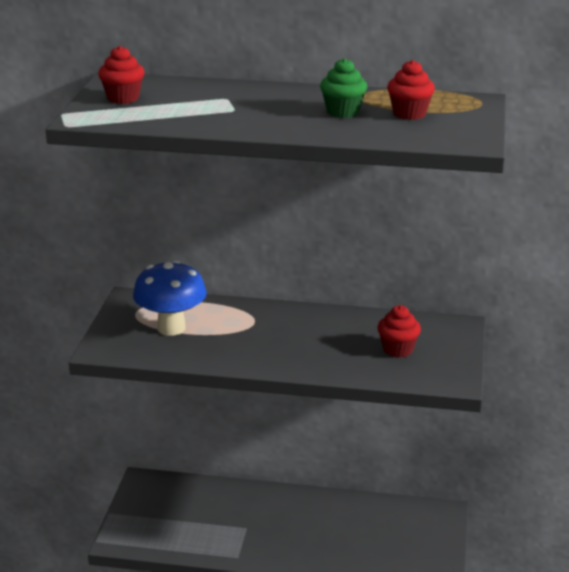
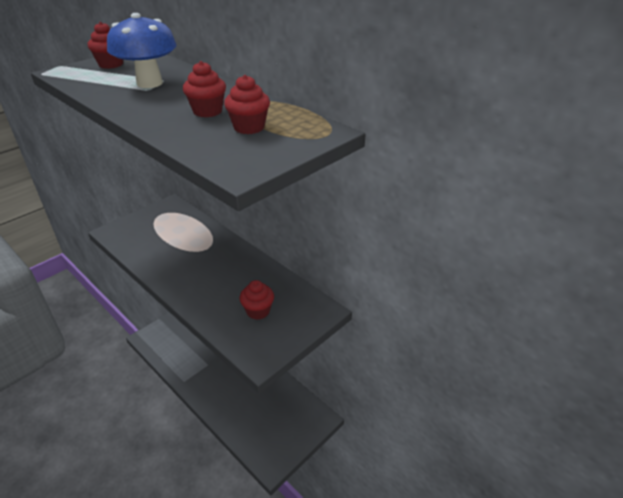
camera: 35 degrees right, 10 degrees up
blue mushroom [133,260,207,336] -> blue mushroom moved to [107,13,177,88]
green cupcake [320,58,367,118] -> red cupcake [183,61,226,117]

